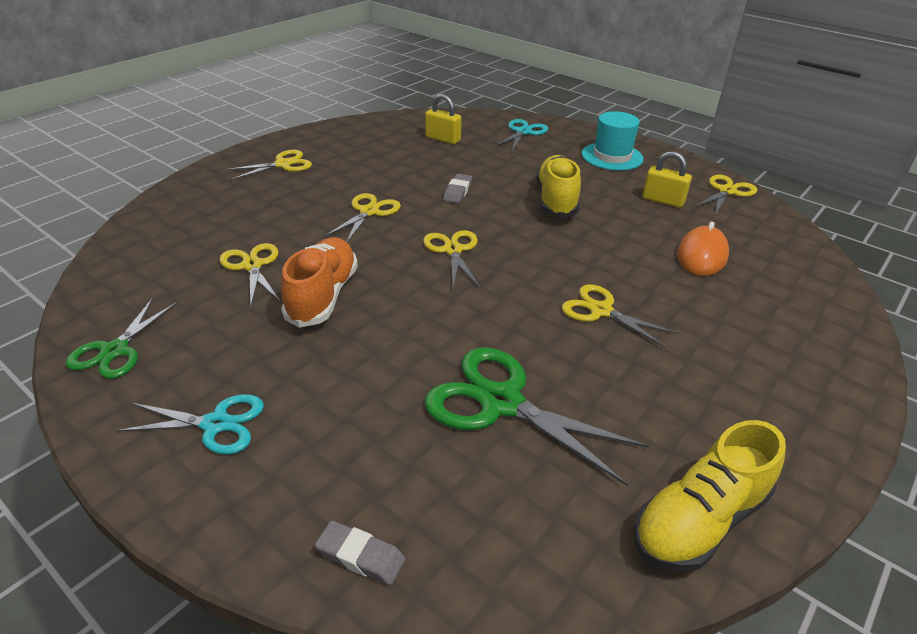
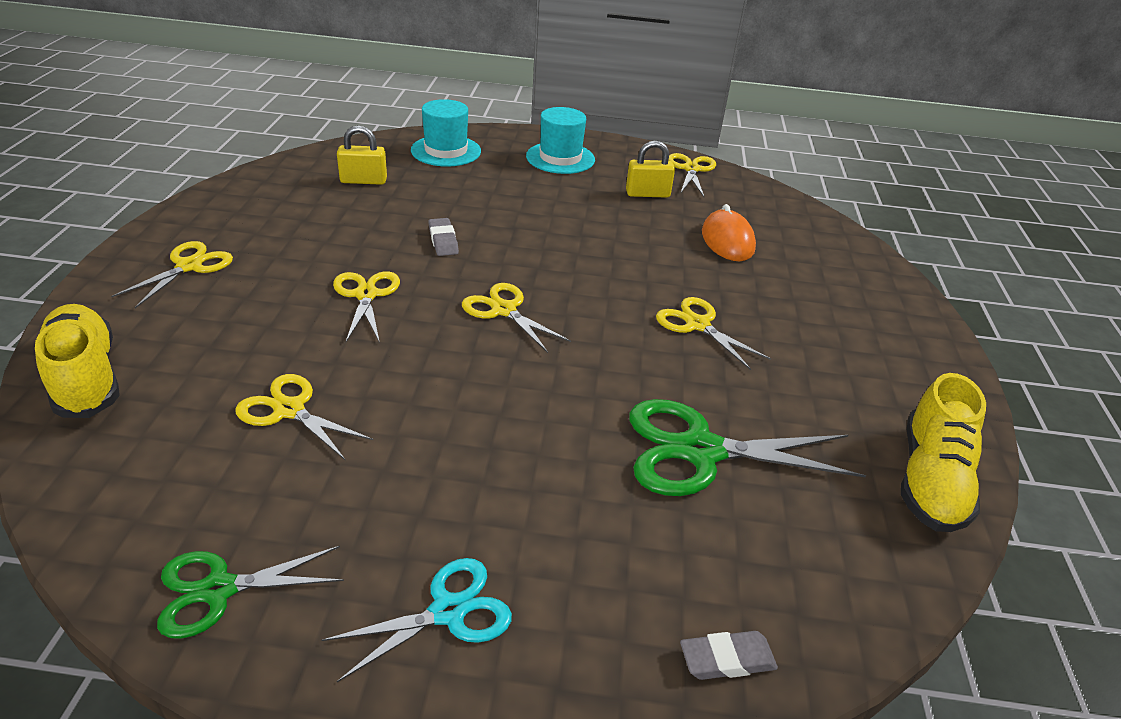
camera: 35 degrees left, 0 degrees up
green scissors [66,298,177,379] -> green scissors turned 90 degrees clockwise [157,546,344,639]
orange shoe [281,237,358,328] -> none
turquoise scissors [494,119,548,151] -> turquoise hat [411,99,481,167]
yellow shoe [536,155,581,218] -> yellow shoe moved to [35,304,120,418]
yellow scissors [562,284,678,348] -> yellow scissors turned 45 degrees clockwise [656,297,771,370]

